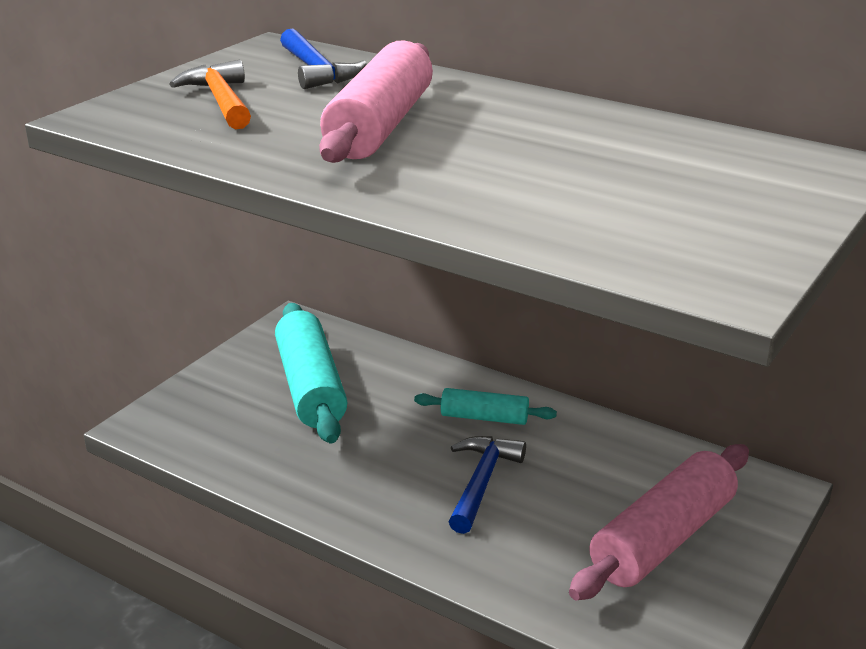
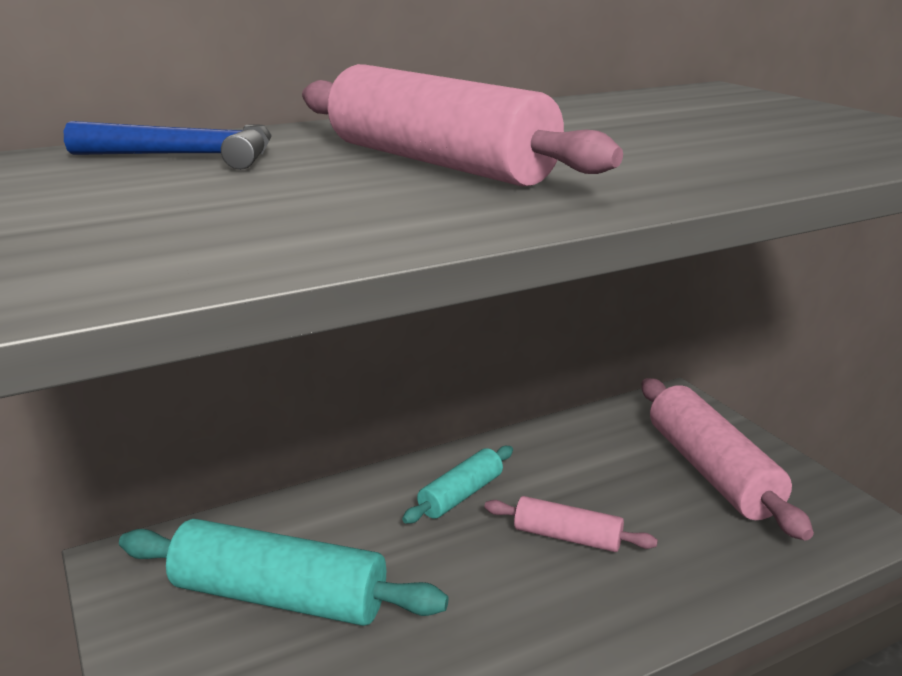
camera: 60 degrees left, 5 degrees down
orange hammer [170,60,251,129] -> none
blue hammer [449,436,526,534] -> pink rolling pin [484,496,658,552]

